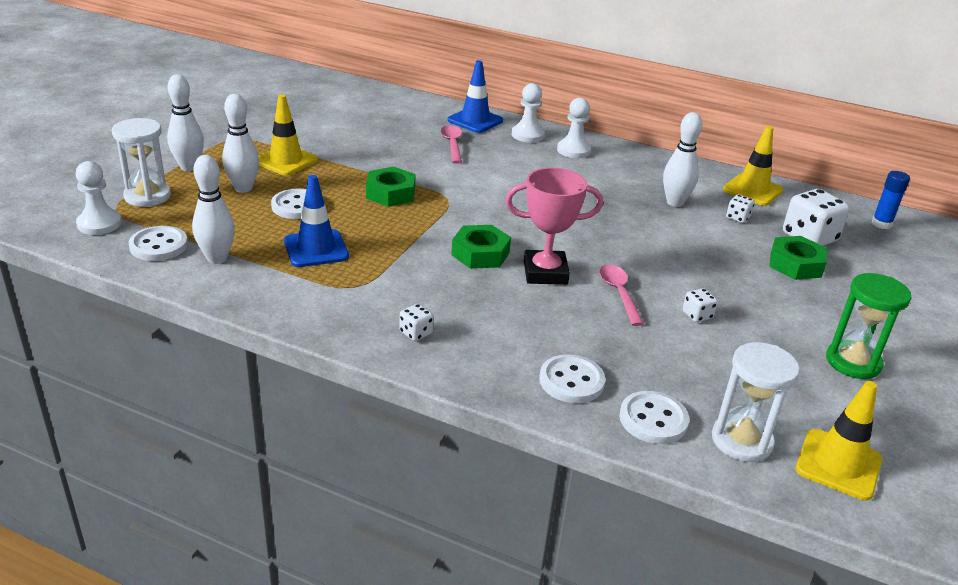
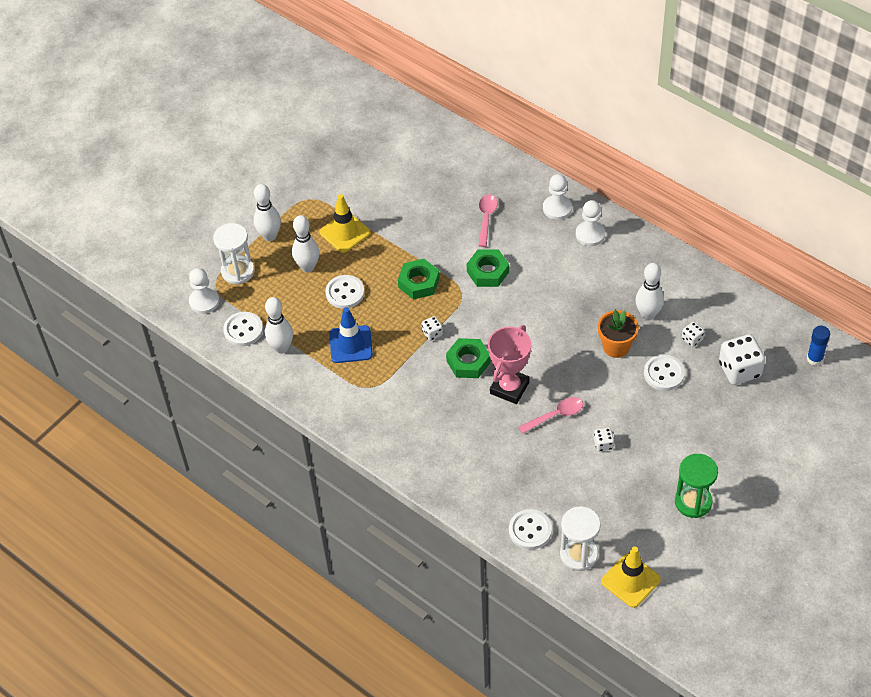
camera: 20 degrees right, 20 degrees up
white dice [399,304,434,341] -> white dice moved to [422,316,443,341]
blue traffic cone [448,60,503,133] -> none
pink trophy [505,167,603,285] -> pink trophy turned 75 degrees counterclockwise [488,325,531,404]
white button [539,354,605,403] -> white button moved to [644,355,685,391]
pink spoon [599,264,644,326] -> pink spoon turned 60 degrees clockwise [518,397,583,434]
yellow traffic cone [723,126,783,206] -> none
green nut [770,236,827,280] -> green nut moved to [467,250,509,287]
none -> orange flower pot [598,310,639,358]

